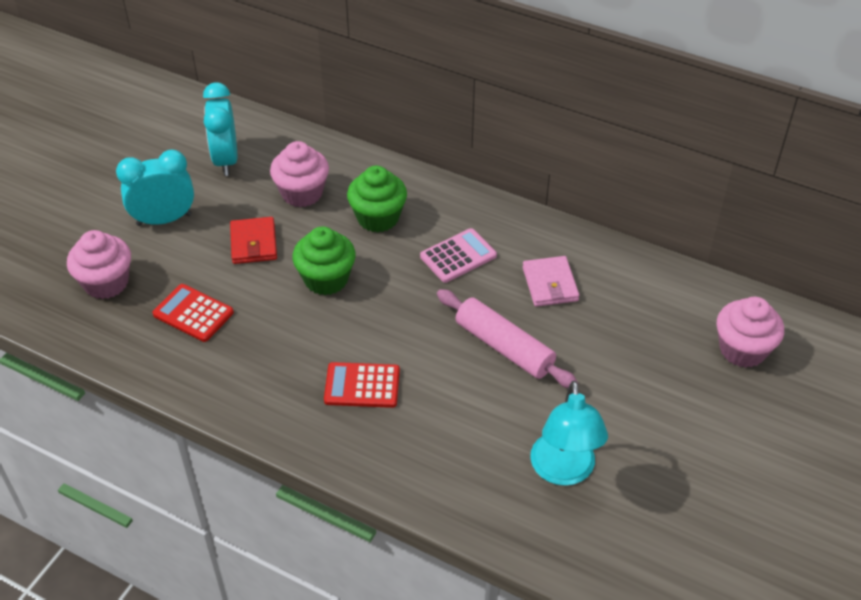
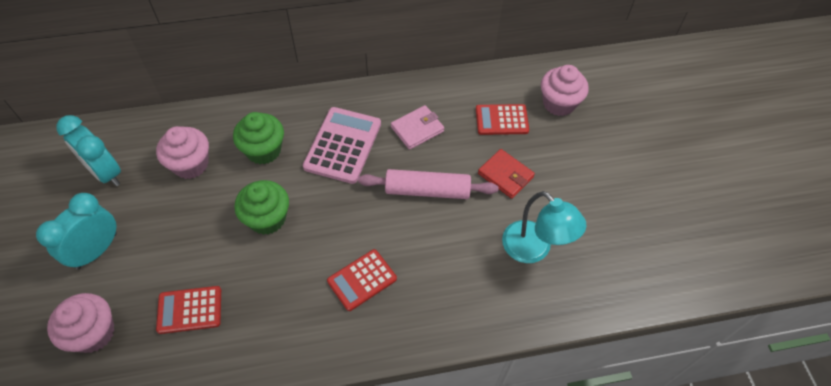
camera: 40 degrees left, 10 degrees up
red wallet [230,217,277,264] -> red wallet moved to [478,149,535,199]
pink calculator [420,228,497,283] -> pink calculator [303,107,381,184], size x1.53
pink wallet [523,256,579,307] -> pink wallet turned 75 degrees counterclockwise [391,105,444,150]
none -> red calculator [476,104,529,135]

